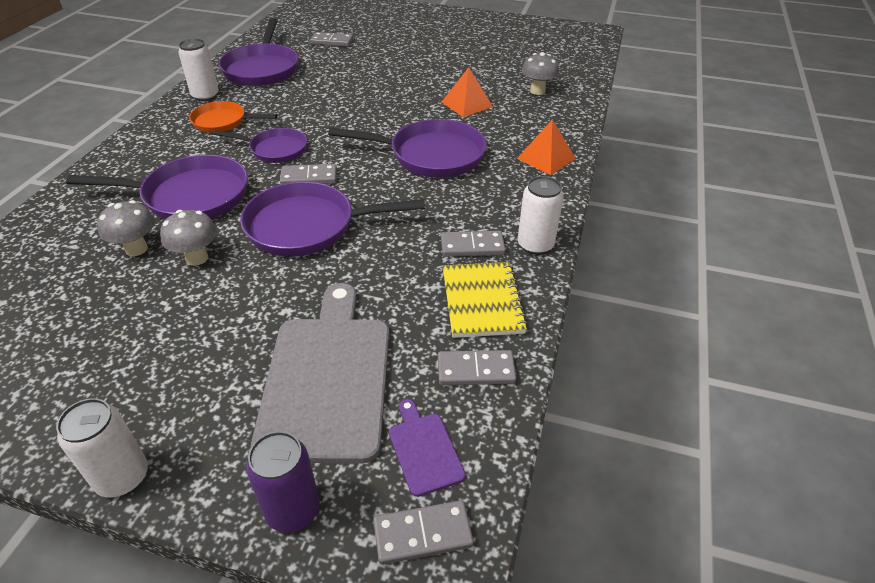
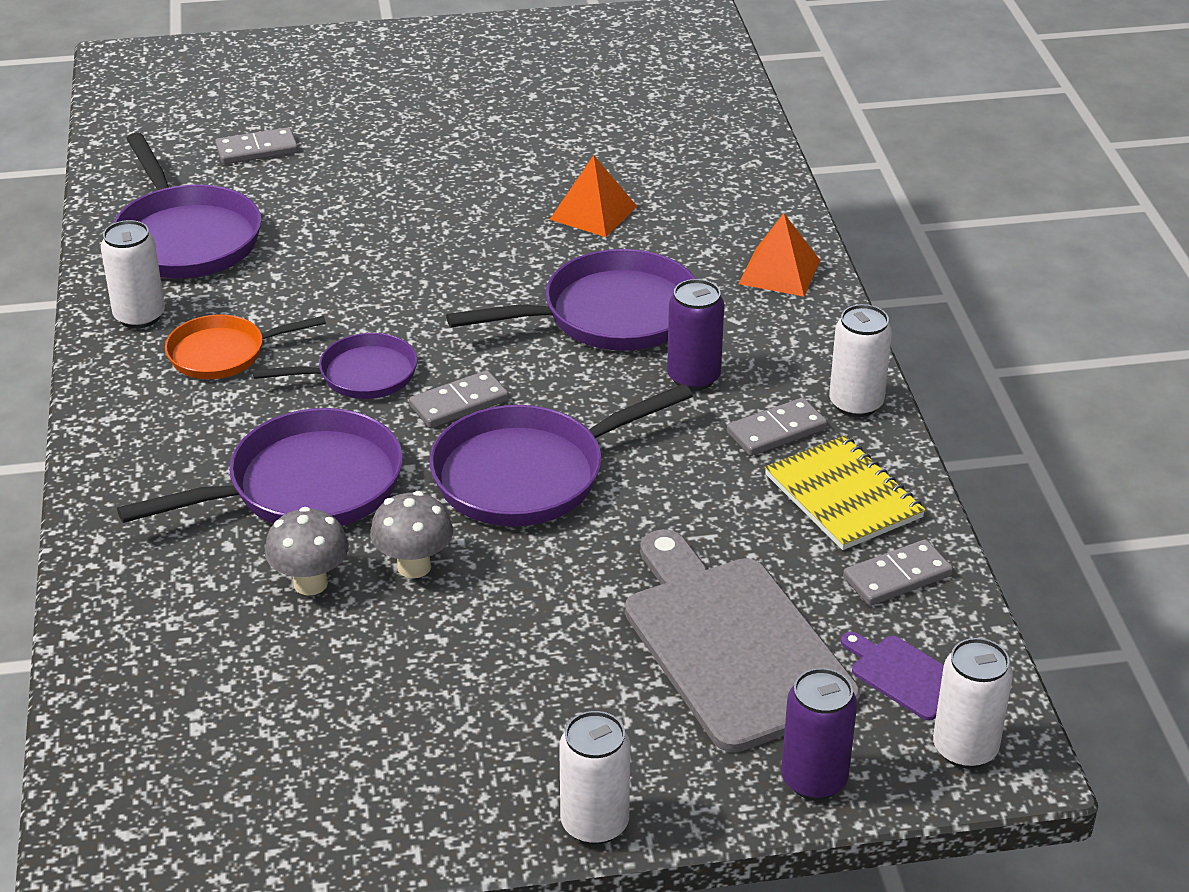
camera: 25 degrees left, 5 degrees down
grey domino [373,500,474,565] -> white can [933,638,1013,768]
grey mushroom [522,52,559,95] -> none
none -> purple can [667,279,724,391]

